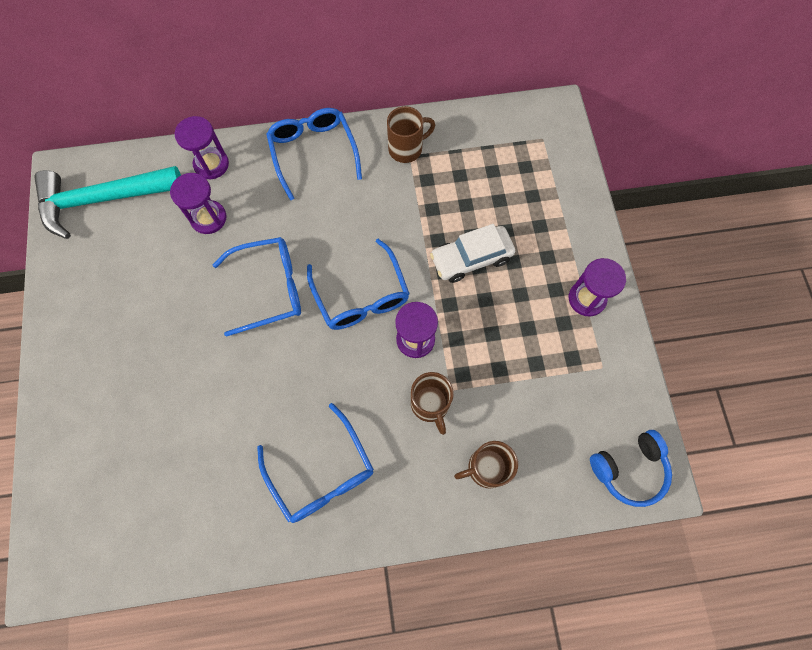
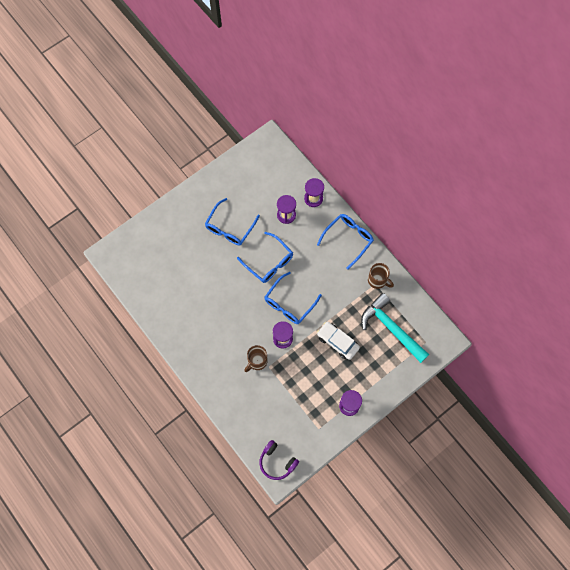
camera: 60 degrees right, 0 degrees up
turquoise hammer [34,166,181,239] -> turquoise hammer moved to [361,293,429,363]
blue glasses [257,403,374,523] -> blue glasses moved to [205,198,260,245]
brown mug [454,441,518,488] -> none
blue headphones [590,430,672,507] -> purple headphones [259,440,299,480]

